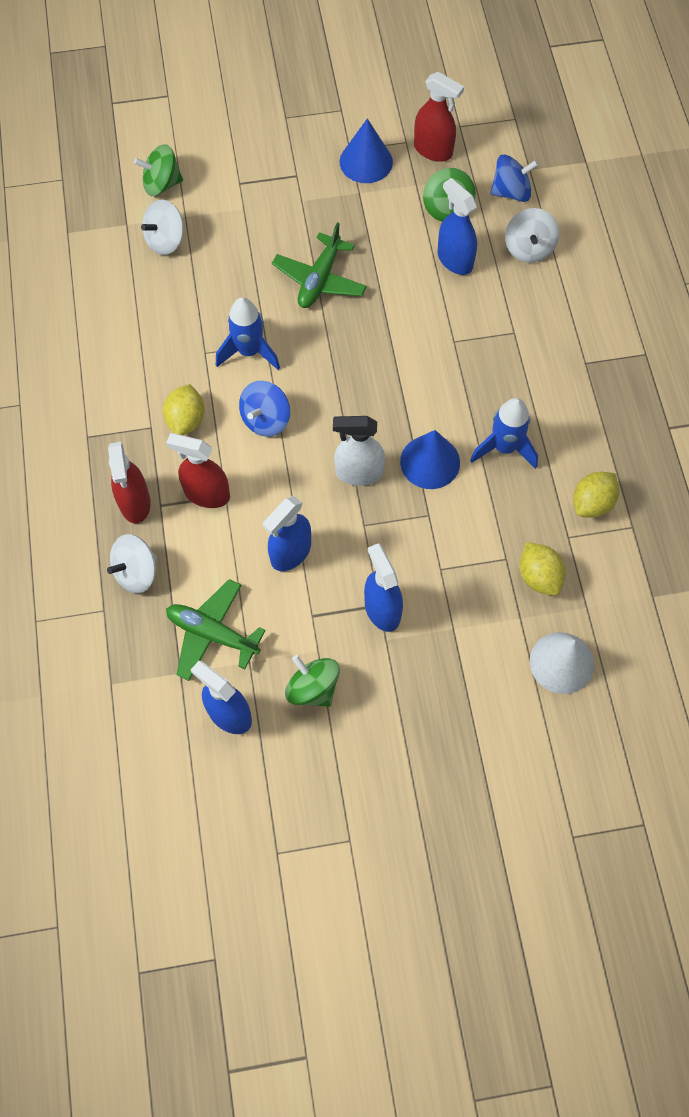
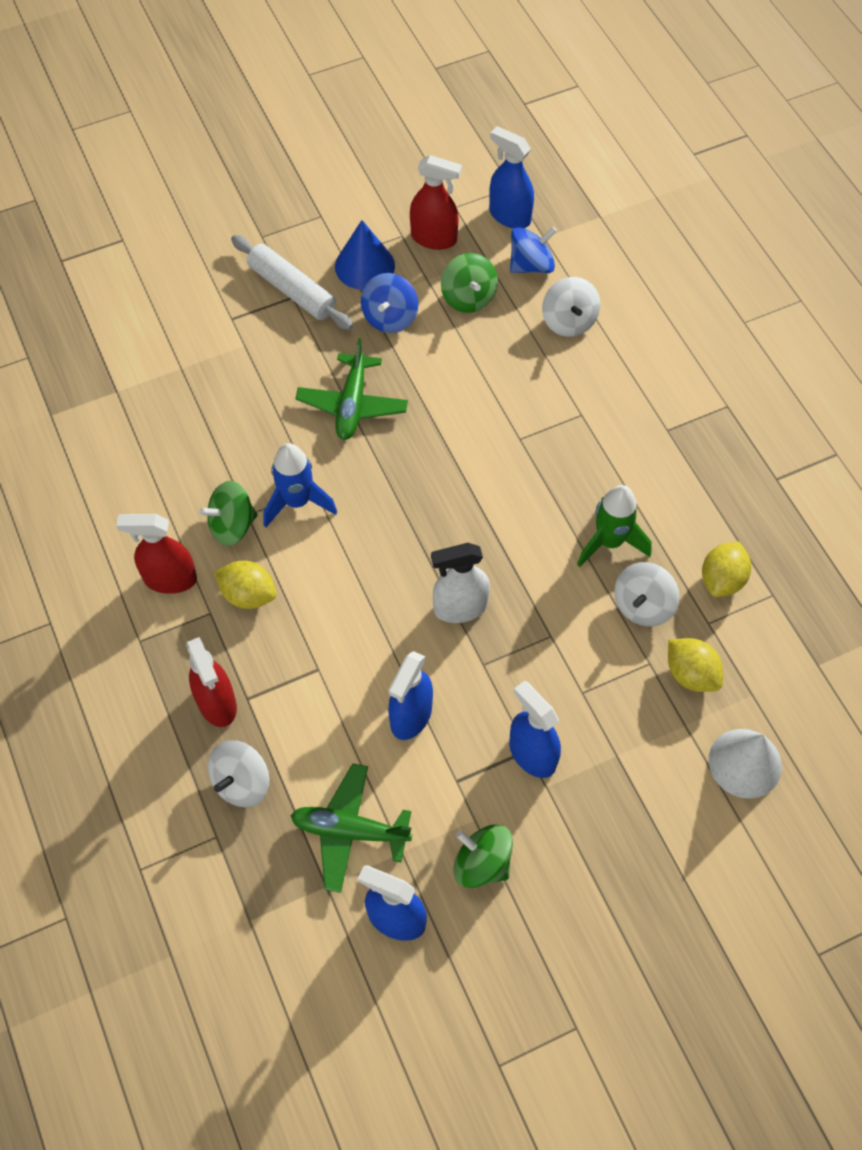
camera: 15 degrees left, 5 degrees down
green spinning top [134,144,183,196] -> green spinning top moved to [199,481,257,546]
white spinning top [141,200,184,255] -> white spinning top moved to [614,562,680,626]
yellow lemon [163,384,204,435] -> yellow lemon turned 60 degrees counterclockwise [214,561,277,609]
red spray bottle [166,433,230,508] -> red spray bottle moved to [116,514,197,594]
blue spinning top [239,381,290,437] -> blue spinning top moved to [361,273,418,333]
blue cone [400,430,460,489] -> none
blue spray bottle [437,178,477,275] -> blue spray bottle moved to [489,126,534,228]
blue rocket [470,398,538,469] -> green rocket [577,485,652,567]
none -> white rolling pin [231,235,353,330]

